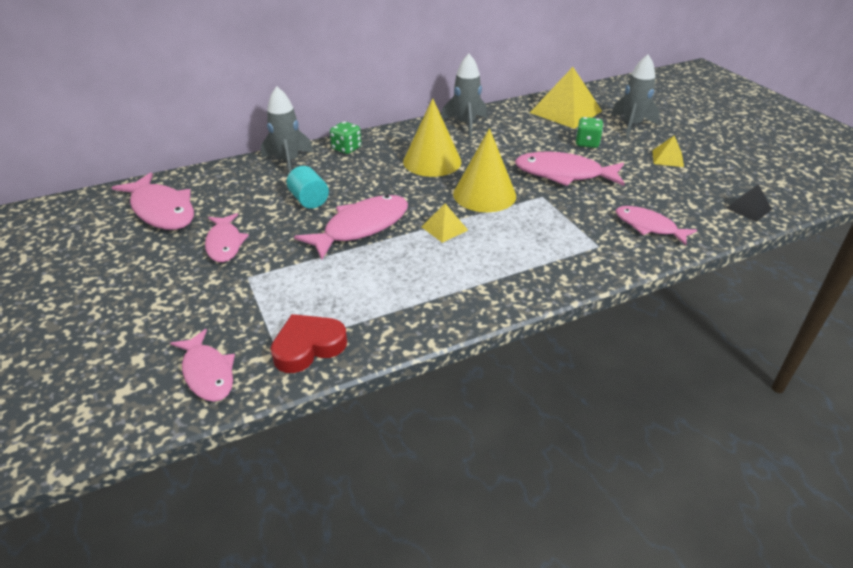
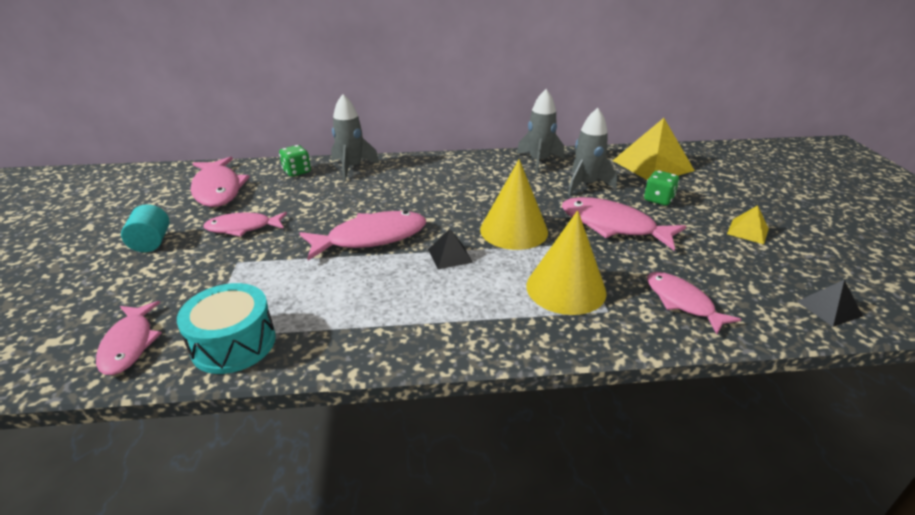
camera: 20 degrees right, 5 degrees down
pink fish [205,213,249,262] -> pink fish turned 75 degrees clockwise [203,212,287,237]
red heart [271,314,347,373] -> turquoise drum [177,283,276,374]
turquoise cylinder [287,166,329,209] -> turquoise cylinder moved to [121,204,170,252]
green dice [330,121,361,154] -> green dice moved to [279,145,311,177]
yellow cone [403,98,461,177] -> yellow cone moved to [526,210,607,315]
yellow pyramid [421,204,468,243] -> black pyramid [428,229,473,269]
grey rocket [611,55,660,137] -> grey rocket moved to [568,108,617,196]

